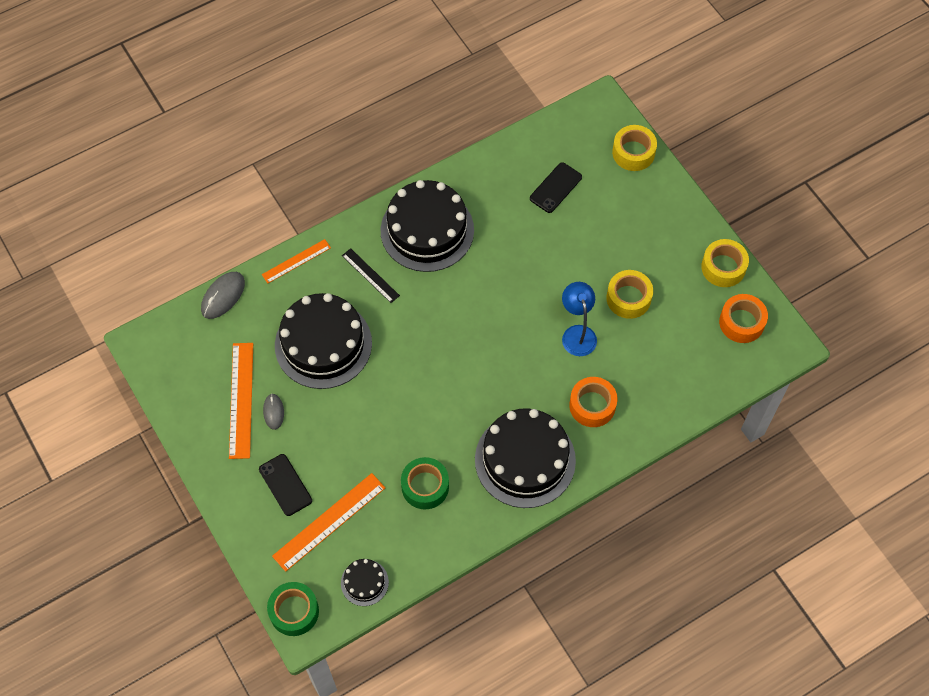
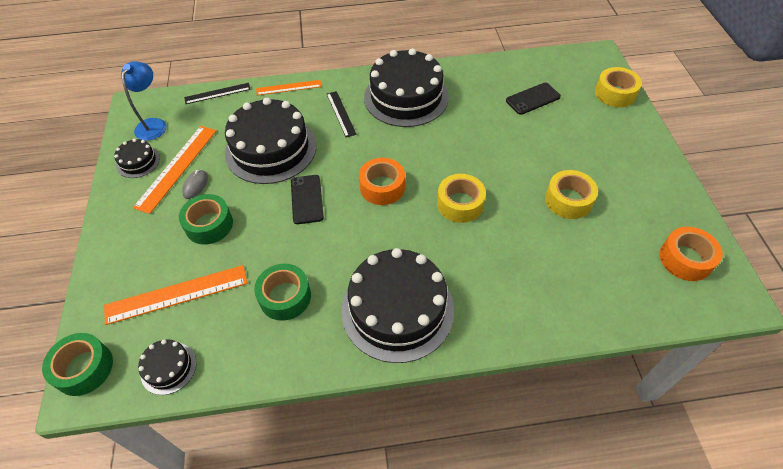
camera: 25 degrees right, 10 degrees down
grey mouse [201,272,245,319] -> black ruler [184,83,251,104]
black phone [259,454,312,516] -> black phone moved to [291,175,324,224]
blue lamp [562,282,597,356] -> blue lamp moved to [121,61,166,141]
orange tape [569,377,617,427] -> orange tape moved to [359,158,405,205]
yellow tape [701,239,749,287] -> yellow tape moved to [437,174,486,223]
none -> black cake [114,139,160,178]
none -> green tape [179,194,233,245]

